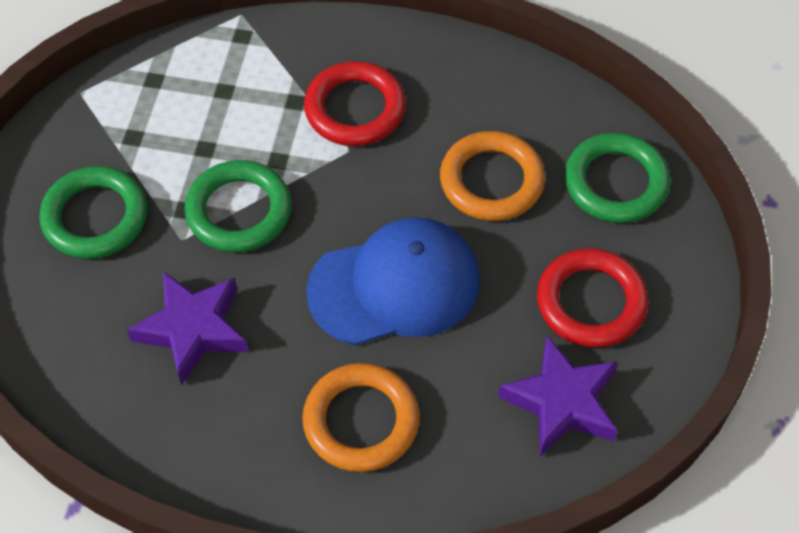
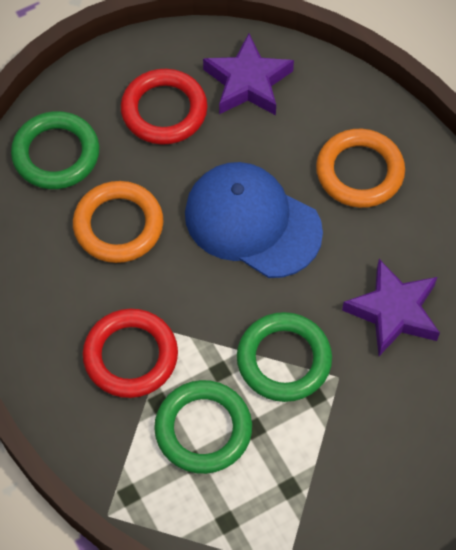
camera: 130 degrees left, 5 degrees up
green ring [39,166,147,259] -> green ring moved to [154,380,252,474]

